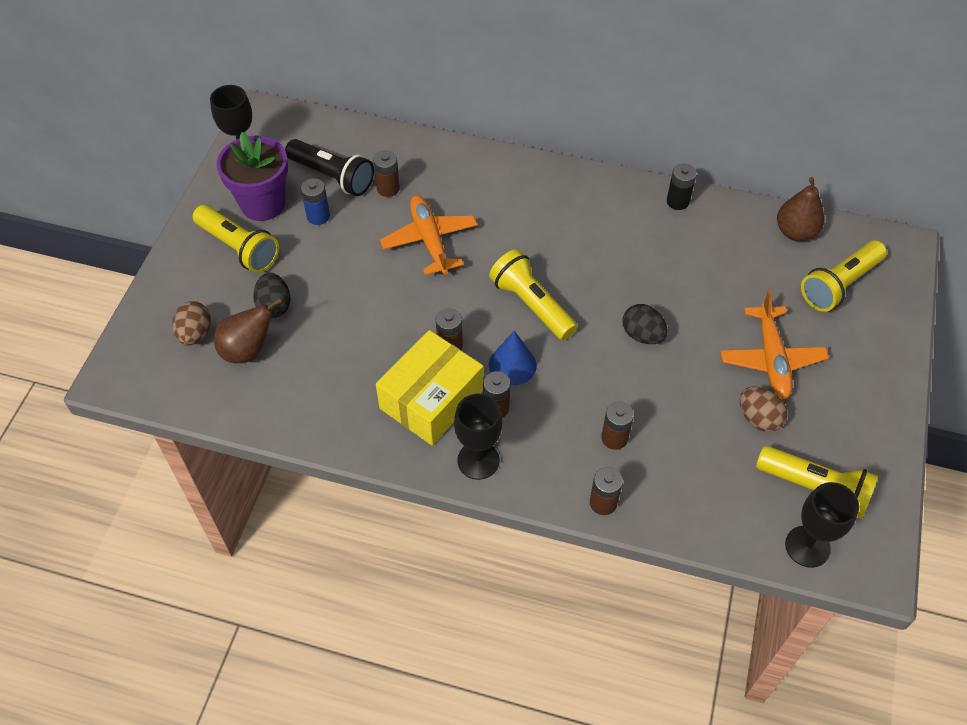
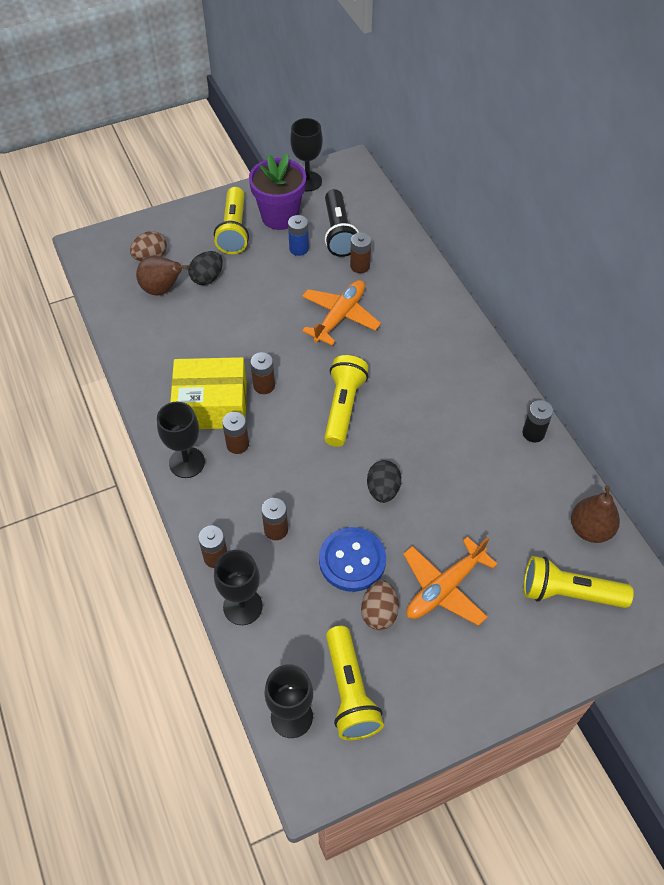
camera: 50 degrees right, 0 degrees up
blue cone [489,331,537,386] -> none
none -> black goblet [214,550,263,625]
none -> blue button [319,527,386,592]

